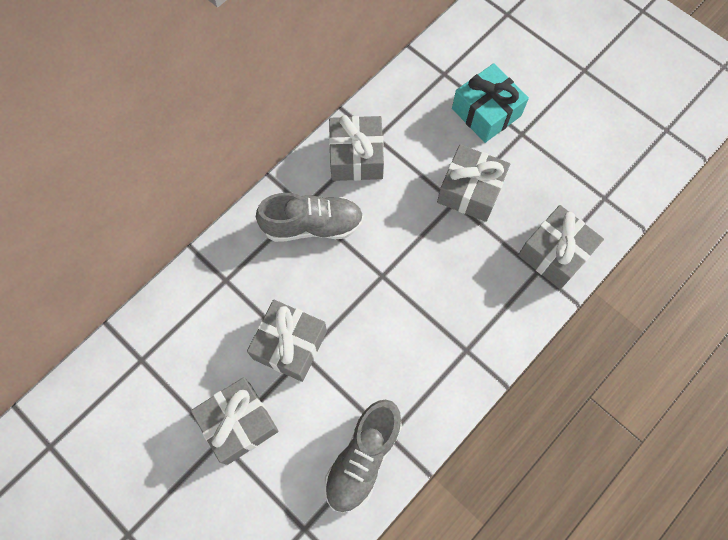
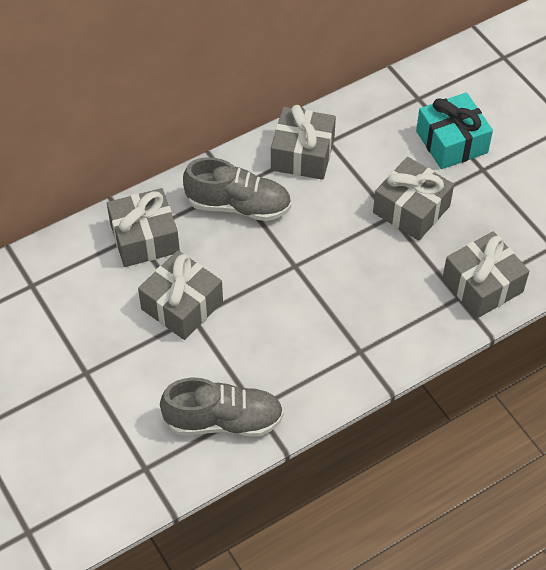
camera: 15 degrees right, 15 degrees down
grey gift [191,377,279,465] -> grey gift moved to [107,188,180,267]
grey shoe [324,399,402,512] -> grey shoe turned 135 degrees counterclockwise [160,378,284,437]

